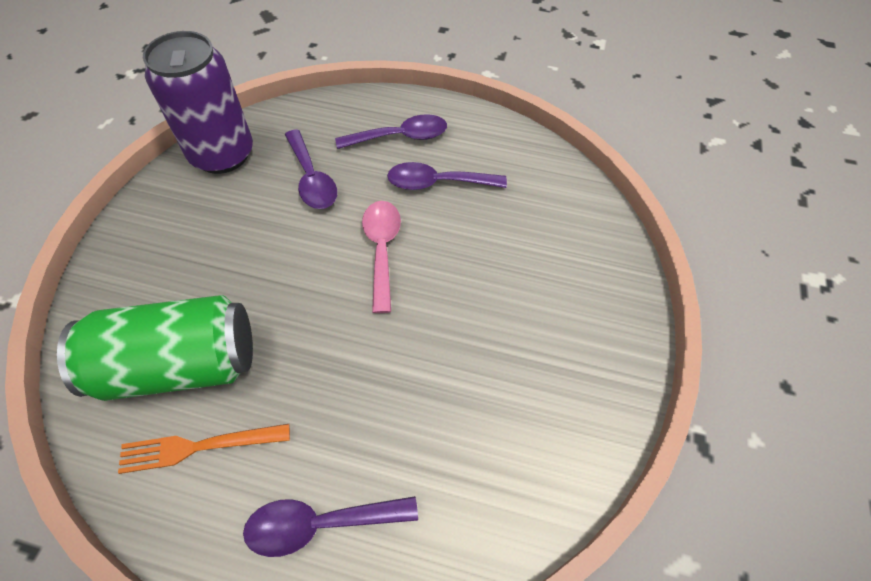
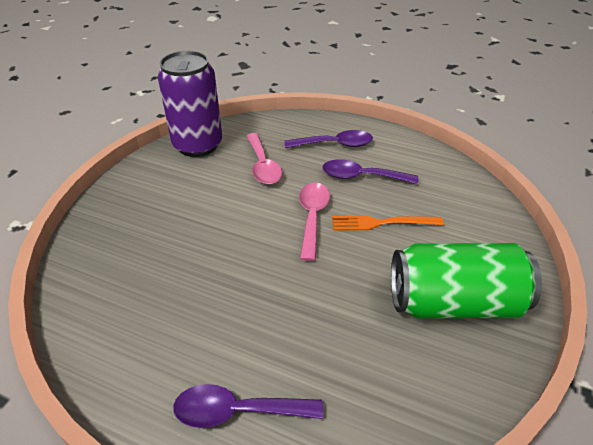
camera: 10 degrees right, 15 degrees down
green can [57,295,253,401] -> green can moved to [391,243,542,318]
orange fork [118,424,290,474] -> orange fork moved to [332,216,444,231]
purple spoon [285,129,337,209] -> pink spoon [247,133,282,185]

